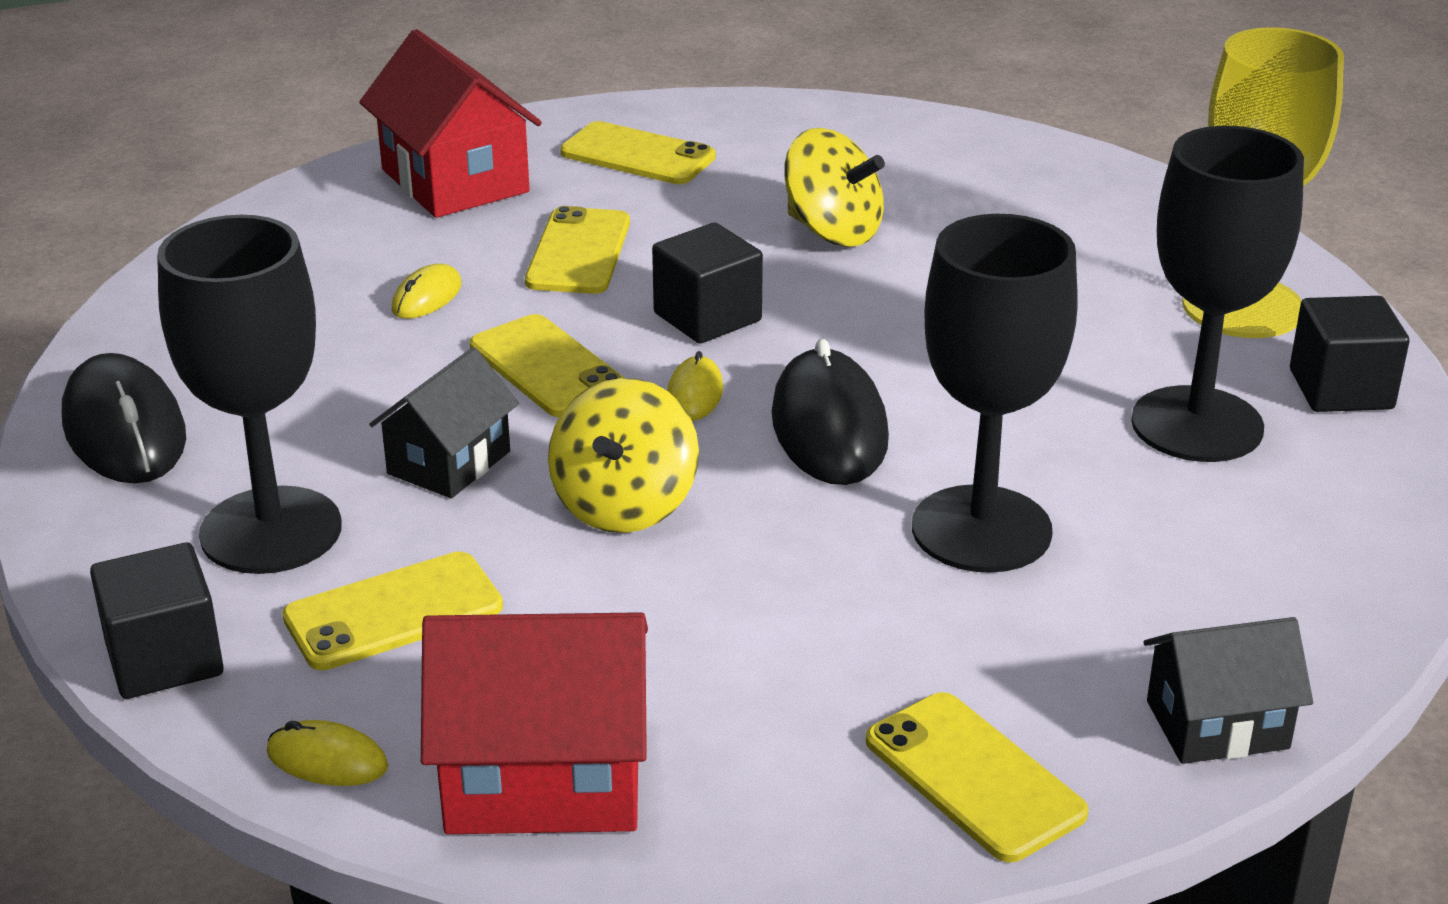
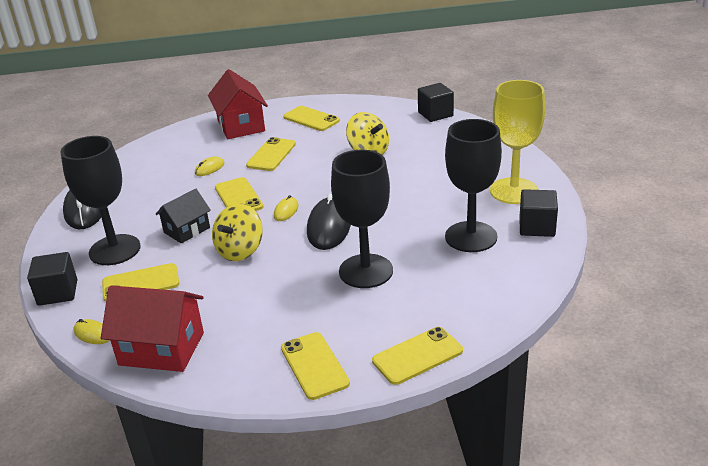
camera: 15 degrees right, 0 degrees up
black cube [652,223,763,343] -> black cube moved to [418,83,454,122]
black house [1143,617,1313,764] -> yellow phone [372,327,463,385]

